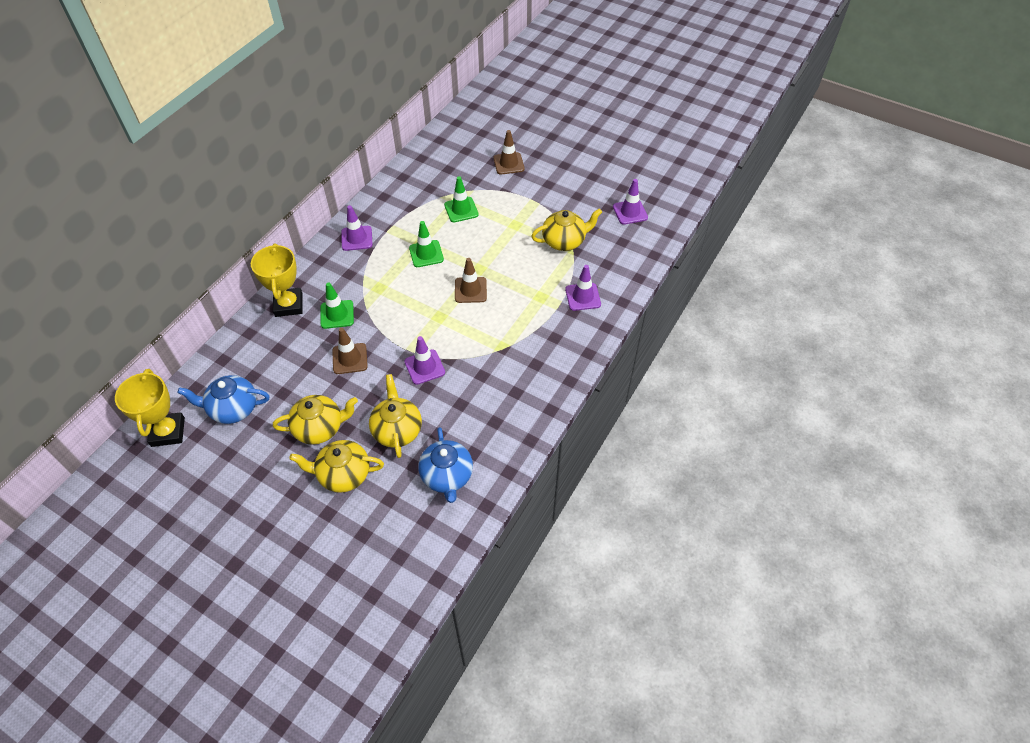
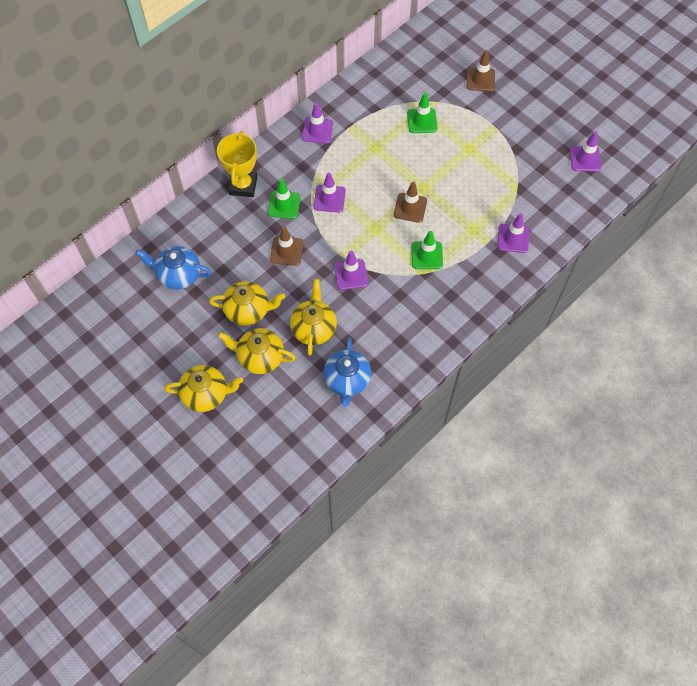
camera: 15 degrees right, 10 degrees up
yellow trophy [115,369,185,447] -> none
green traffic cone [409,221,444,267] -> green traffic cone moved to [411,231,443,269]
yellow teapot [531,208,602,251] -> yellow teapot moved to [164,365,243,412]
none -> purple traffic cone [314,172,346,213]

